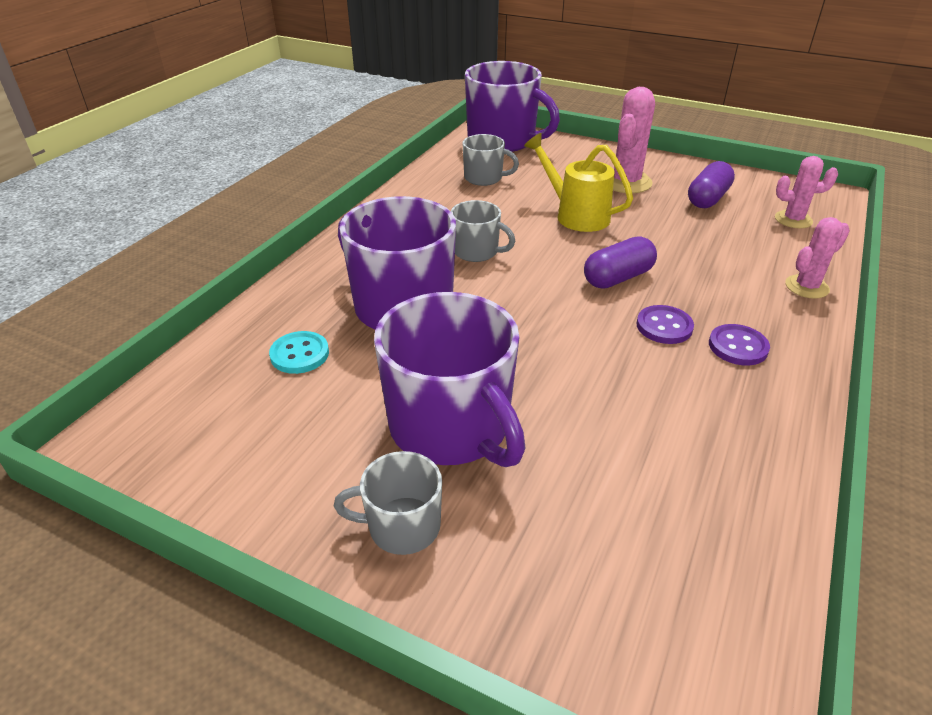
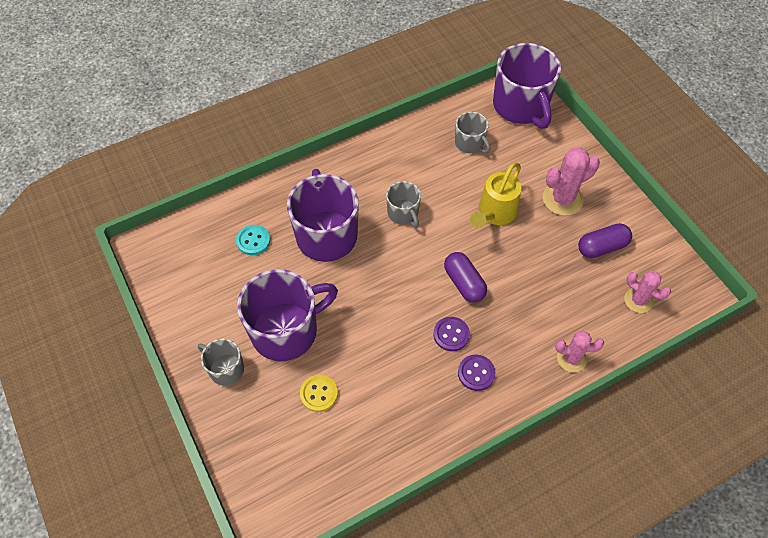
camera: 35 degrees right, 20 degrees up
purple mug [374,292,525,467] -> purple mug turned 120 degrees counterclockwise [237,269,338,361]
yellow watering can [524,133,633,232] -> yellow watering can turned 135 degrees counterclockwise [470,162,521,228]
purple capsule [584,237,657,289] -> purple capsule turned 60 degrees clockwise [444,252,487,303]
none -> yellow button [300,375,338,412]

